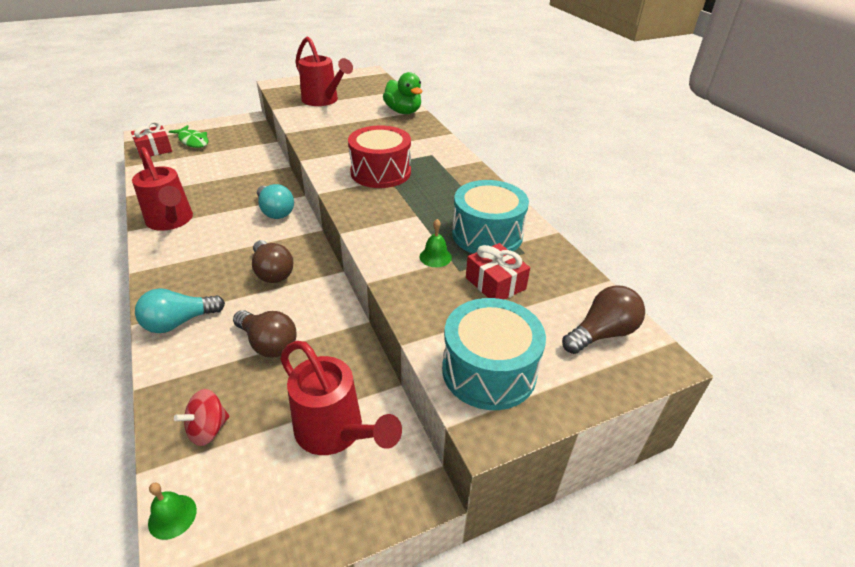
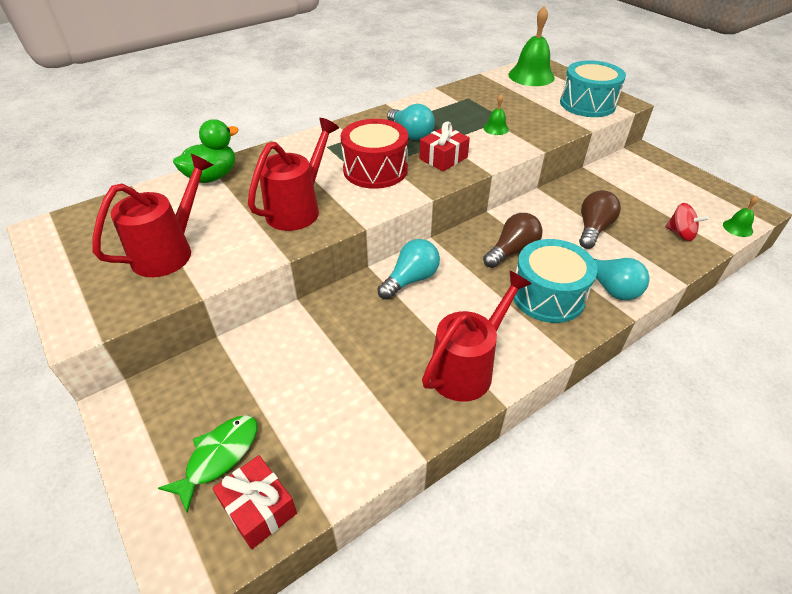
camera: 100 degrees left, 5 degrees up
red watering can [280,341,402,455] -> red watering can moved to [248,118,339,231]
turquoise drum [452,180,529,254] -> turquoise drum moved to [513,239,597,323]
red gift [466,243,530,300] -> red gift moved to [419,121,470,172]
brown light bulb [562,285,645,354] -> green bell [508,6,555,86]
none -> turquoise light bulb [387,104,435,140]

